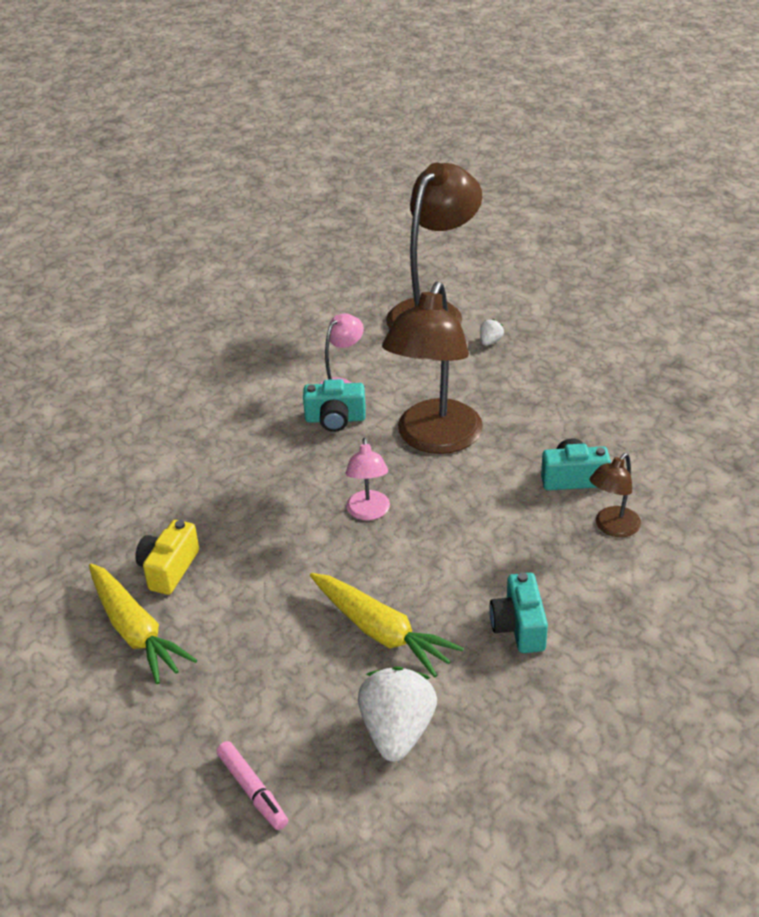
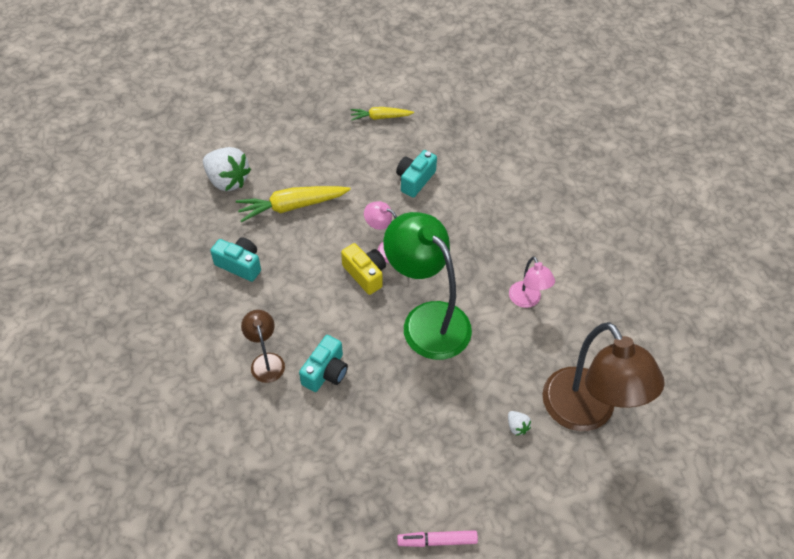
camera: 120 degrees right, 15 degrees up
yellow carrot [89,563,197,684] -> yellow carrot [351,107,414,121], size x0.60
yellow camera [135,520,199,595] -> yellow camera moved to [341,243,386,295]
pink marker [216,741,288,830] -> pink marker moved to [397,530,478,547]
turquoise camera [303,379,366,432] -> turquoise camera moved to [396,150,437,197]
brown lamp [382,281,483,454] -> green lamp [383,212,472,360]

